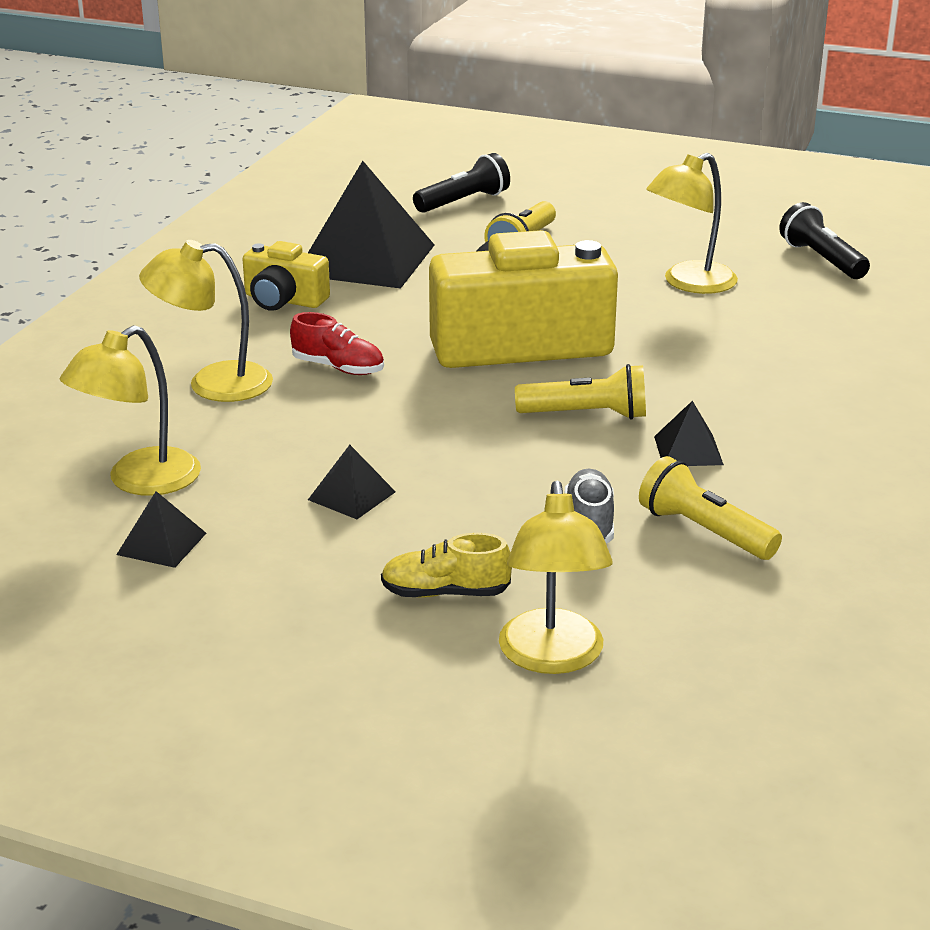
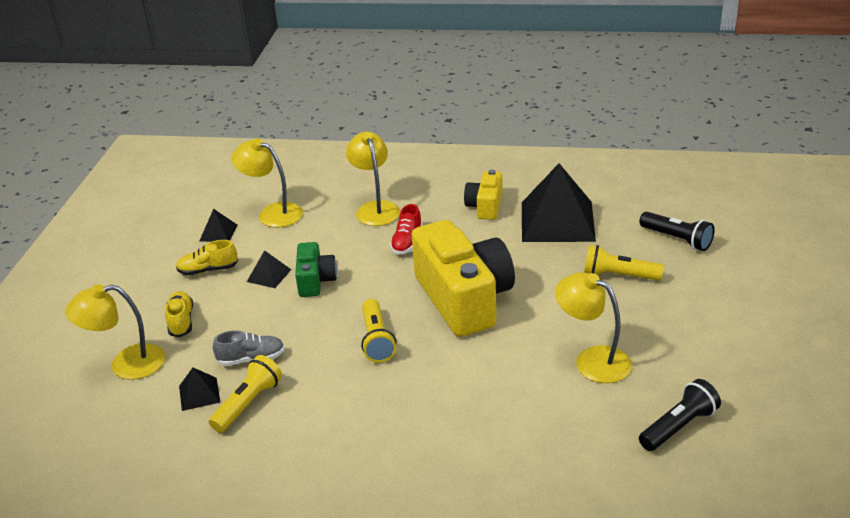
camera: 80 degrees right, 5 degrees up
black pyramid [654,401,724,466] -> black pyramid moved to [179,368,220,411]
none -> yellow shoe [176,240,238,275]
none -> green camera [295,242,337,297]

